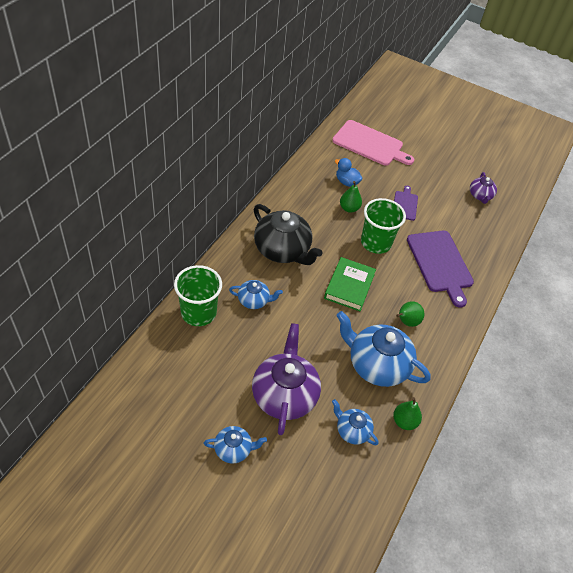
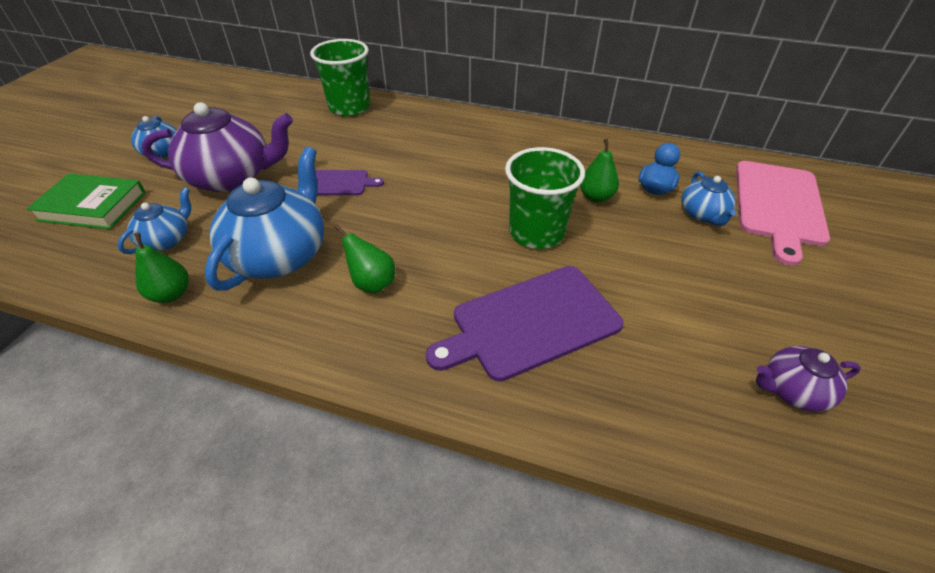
camera: 85 degrees right, 5 degrees down
blue teapot [229,280,283,309] -> blue teapot moved to [681,171,737,226]
black teapot [254,204,323,265] -> none
green book [324,257,376,311] -> green book moved to [26,173,146,229]
purple cutting board [394,186,418,221] -> purple cutting board moved to [315,170,384,195]

